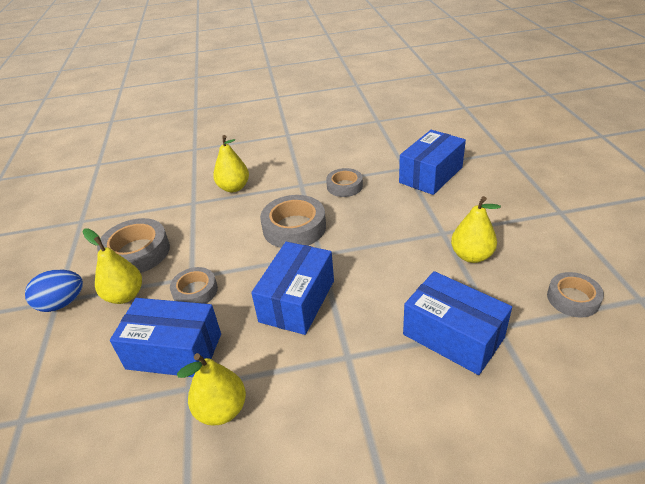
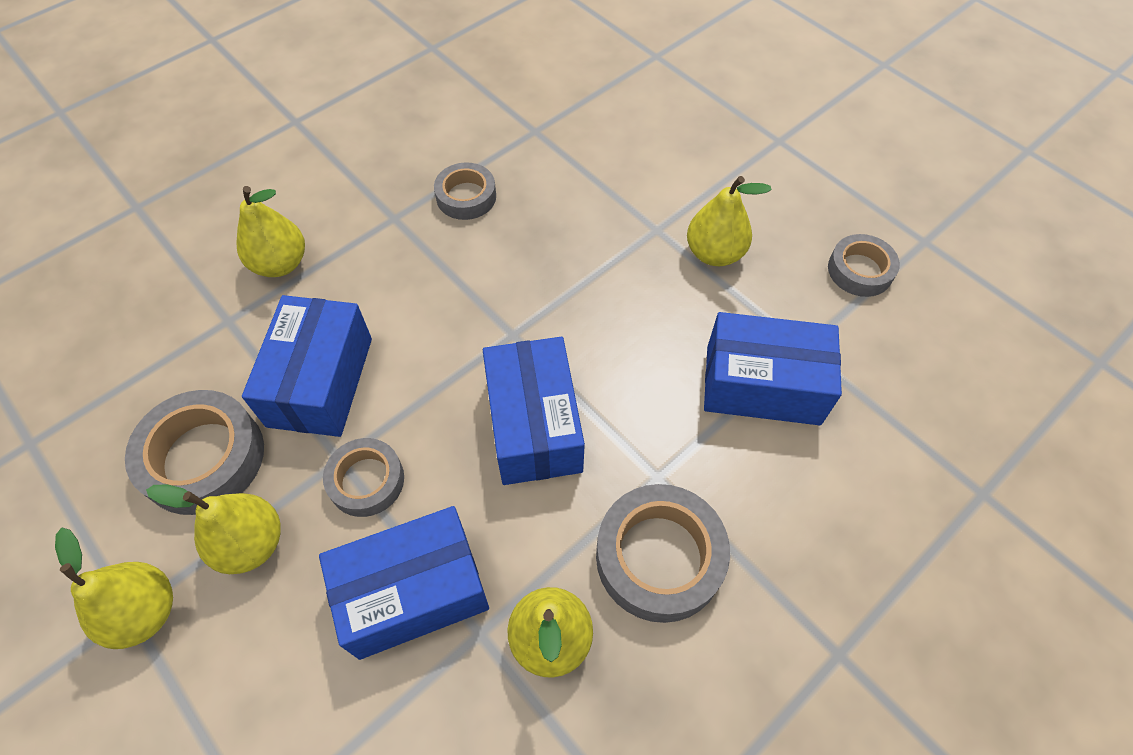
camera: 35 degrees left, 20 degrees up
blue egg [25,270,83,312] -> yellow pear [55,528,173,649]
grey tape [260,195,326,248] -> grey tape moved to [596,484,730,623]
blue box [399,130,466,195] -> blue box moved to [242,295,372,437]

